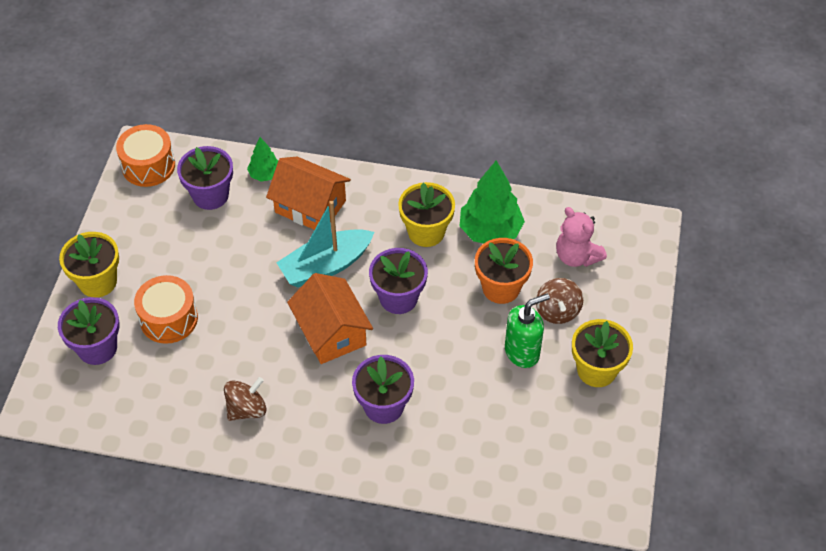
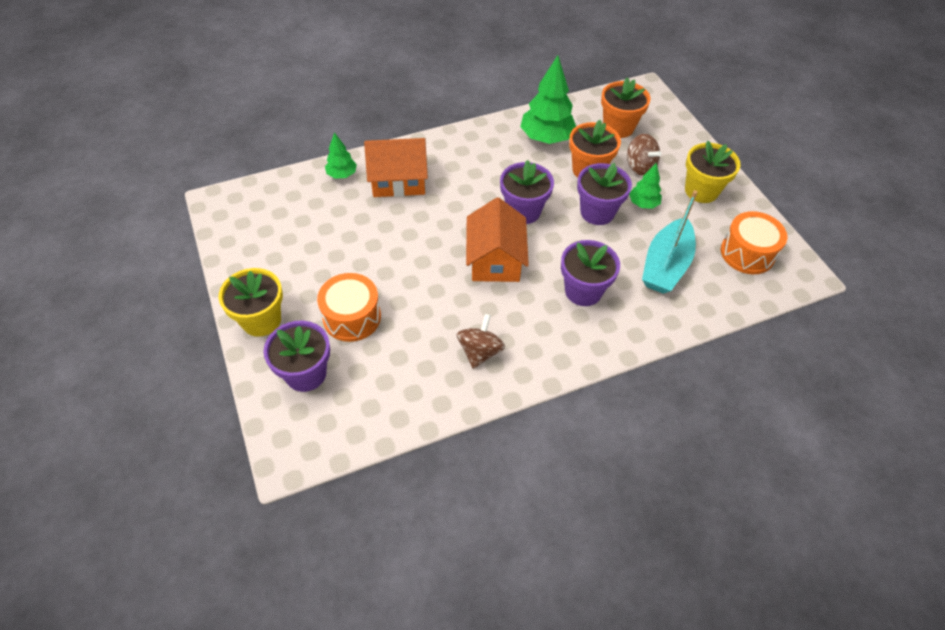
camera: 35 degrees left, 0 degrees up
orange drum [116,124,175,187] -> orange drum moved to [721,211,787,274]
purple flower pot [177,146,233,210] -> purple flower pot moved to [577,163,632,225]
turquoise boat [276,201,374,287] -> turquoise boat moved to [642,190,698,294]
orange house [287,273,373,364] -> orange house turned 60 degrees clockwise [466,197,529,282]
yellow flower pot [398,182,455,247] -> none
green soap dispenser [505,293,550,368] -> green tree [629,162,662,209]
pink teddy bear [556,207,607,267] -> orange flower pot [601,77,651,138]

